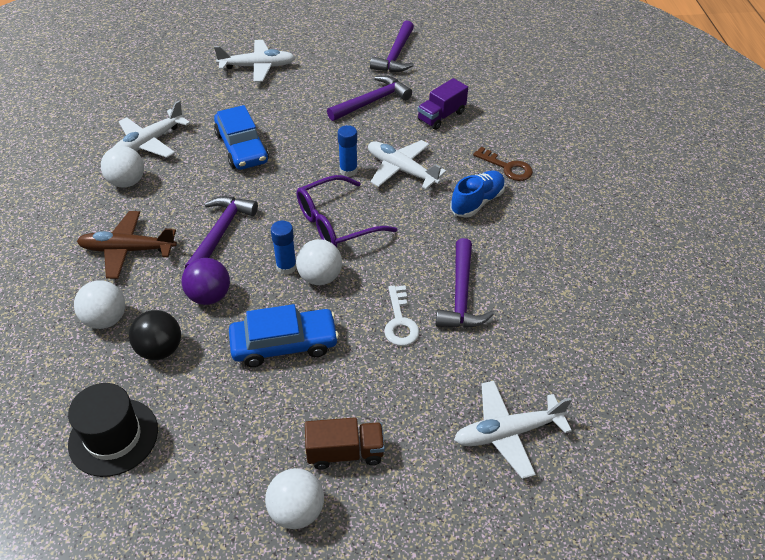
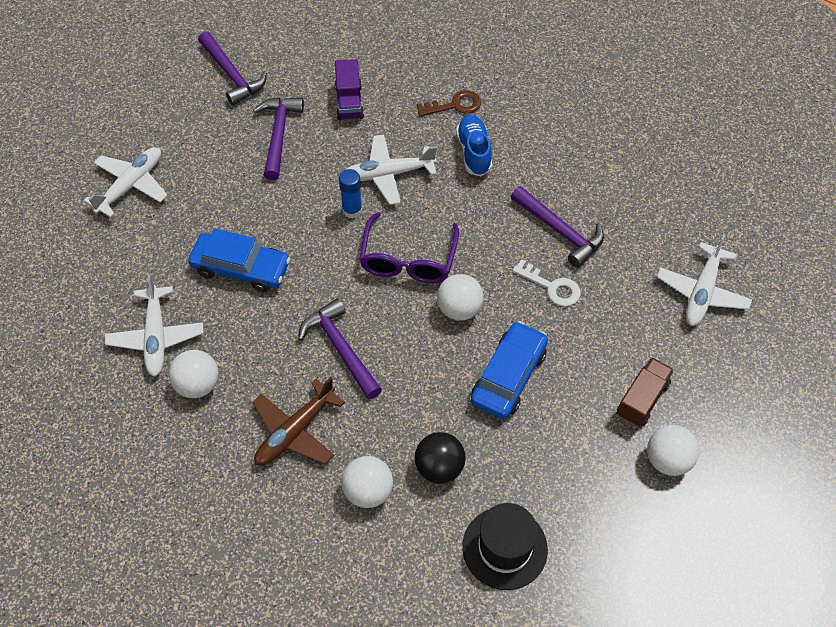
camera: 50 degrees left, 10 degrees up
purple ball [182,258,230,305] -> none
blue glue stick [271,220,297,275] -> none

